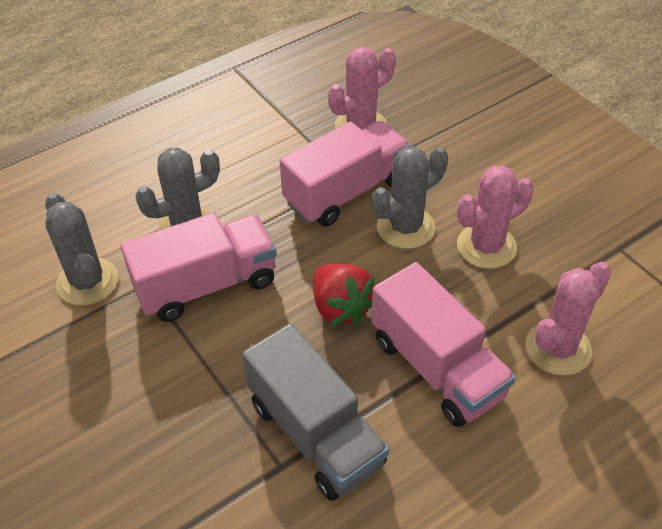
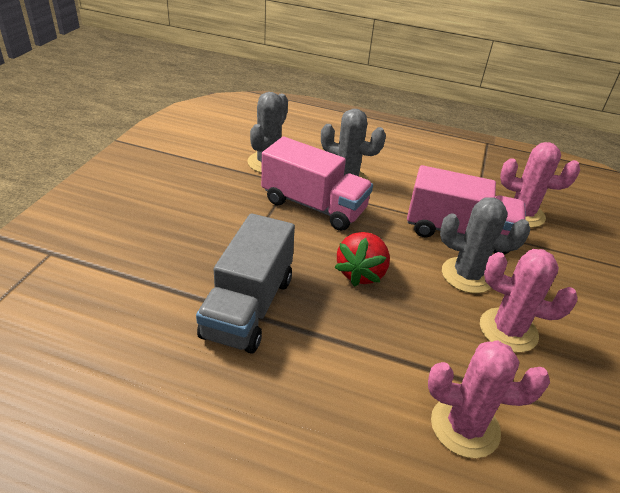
camera: 50 degrees right, 10 degrees down
pink truck [371,262,516,427] -> none

